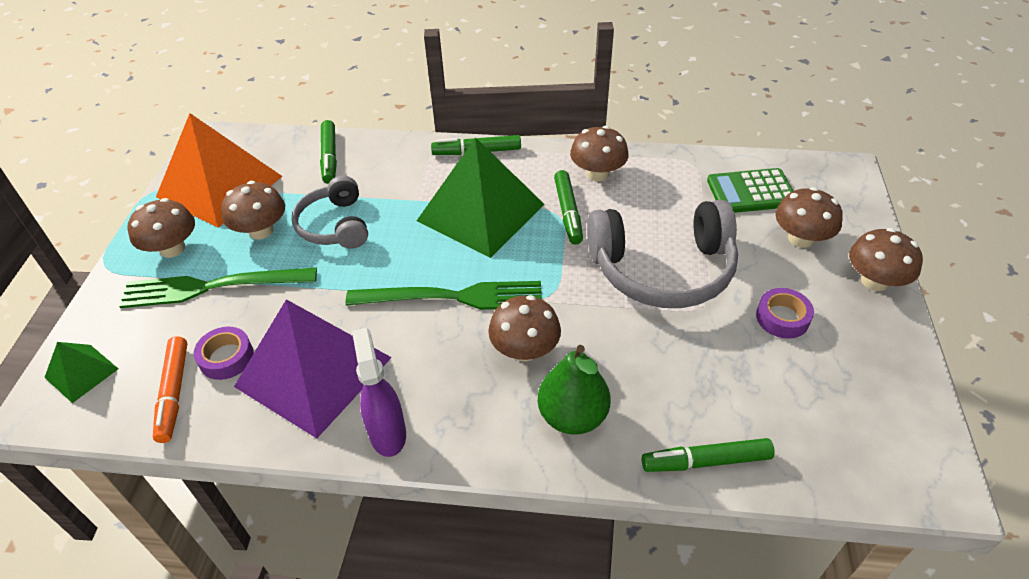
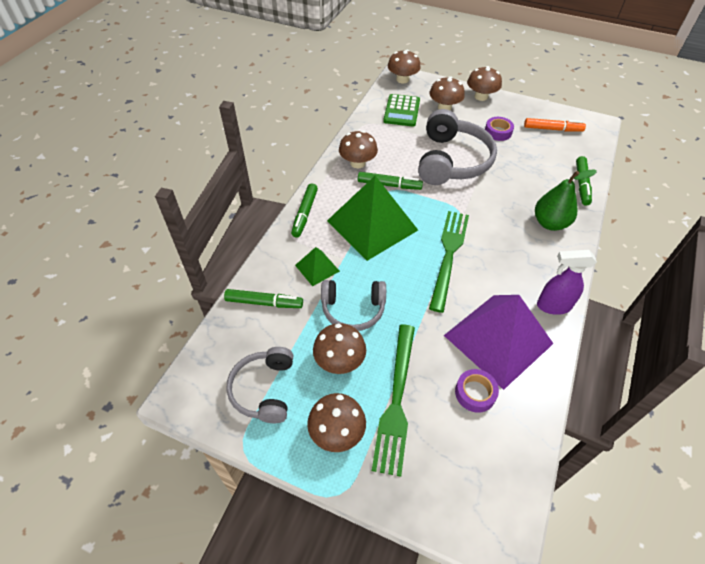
camera: 75 degrees left, 5 degrees up
green pyramid [44,342,119,403] -> green pyramid moved to [295,247,340,286]
orange marker [153,336,187,443] -> orange marker moved to [524,118,586,132]
orange pyramid [156,113,283,228] -> grey headphones [226,347,293,423]
brown mushroom [488,295,561,361] -> brown mushroom moved to [388,50,421,84]

